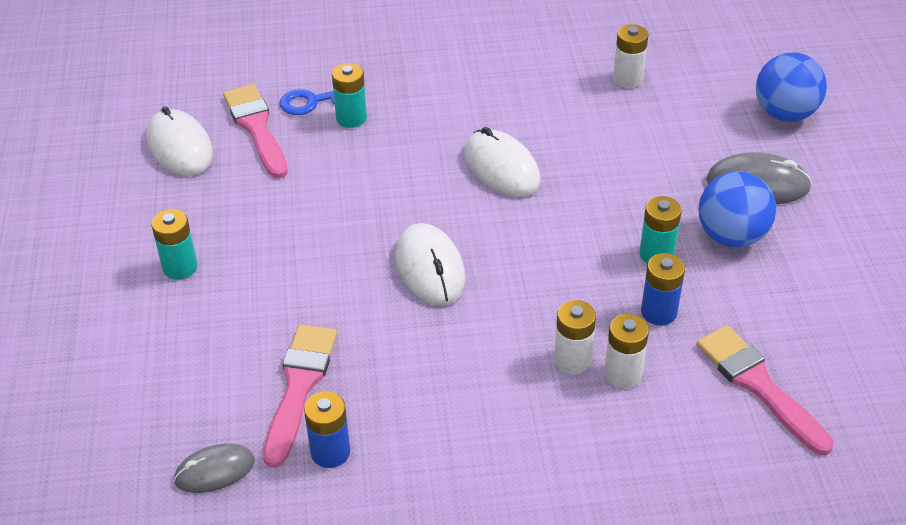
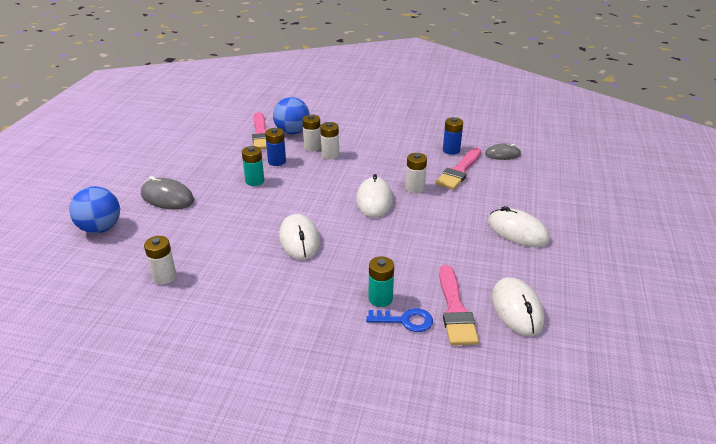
camera: 160 degrees left, 10 degrees down
turquoise battery [151,209,197,280] -> white mouse [488,206,550,247]
blue ball [698,171,776,247] -> blue ball moved to [273,97,310,134]
none -> white battery [406,153,427,193]

